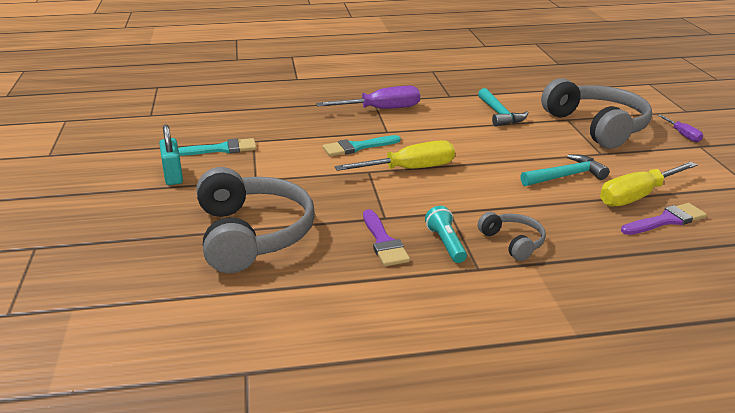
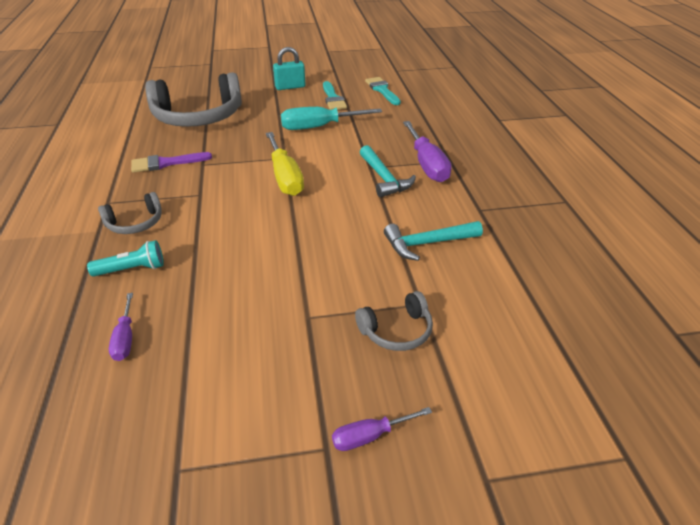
camera: 90 degrees right, 10 degrees up
turquoise brush [323,135,401,156] -> turquoise brush moved to [365,77,401,105]
turquoise flashlight [425,206,467,263] -> turquoise flashlight moved to [87,240,164,277]
turquoise hammer [520,154,609,186] -> turquoise hammer moved to [360,145,416,197]
grey headphones [541,78,652,149] -> grey headphones [355,291,433,351], size x0.47
yellow screwdriver [600,162,697,207] -> none
purple brush [621,203,707,235] -> purple screwdriver [109,293,133,361]
none -> turquoise screwdriver [281,107,382,130]

